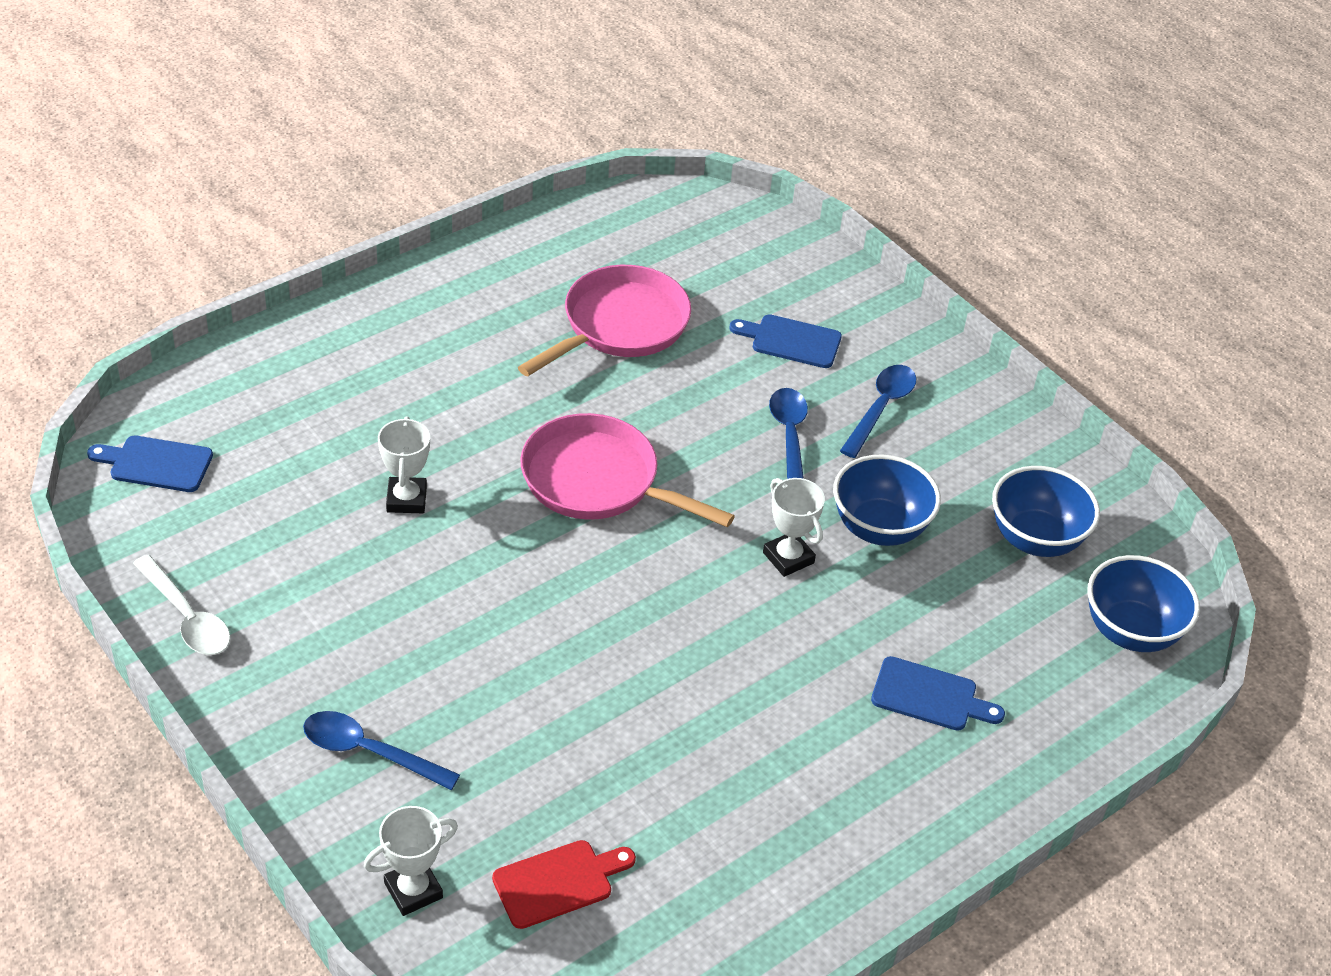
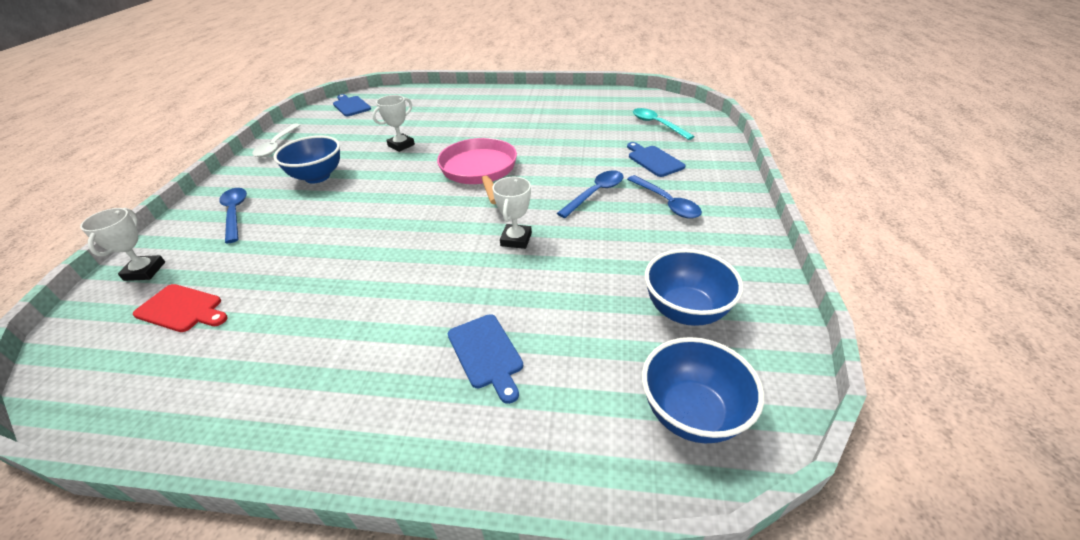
camera: 50 degrees right, 5 degrees down
white trophy [364,806,458,916] -> white trophy turned 75 degrees clockwise [80,208,165,281]
pink pan [518,265,691,376] -> none
blue bowl [833,454,941,546] -> blue bowl moved to [273,136,340,183]
blue spoon [840,365,917,458] -> blue spoon turned 75 degrees clockwise [627,175,702,219]
none -> turquoise spoon [633,108,695,140]

